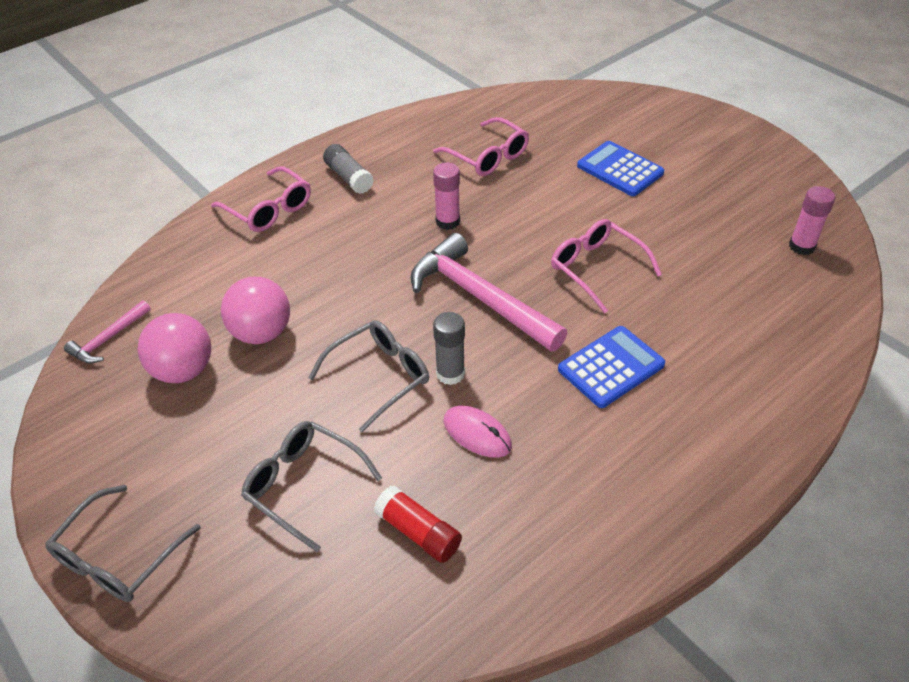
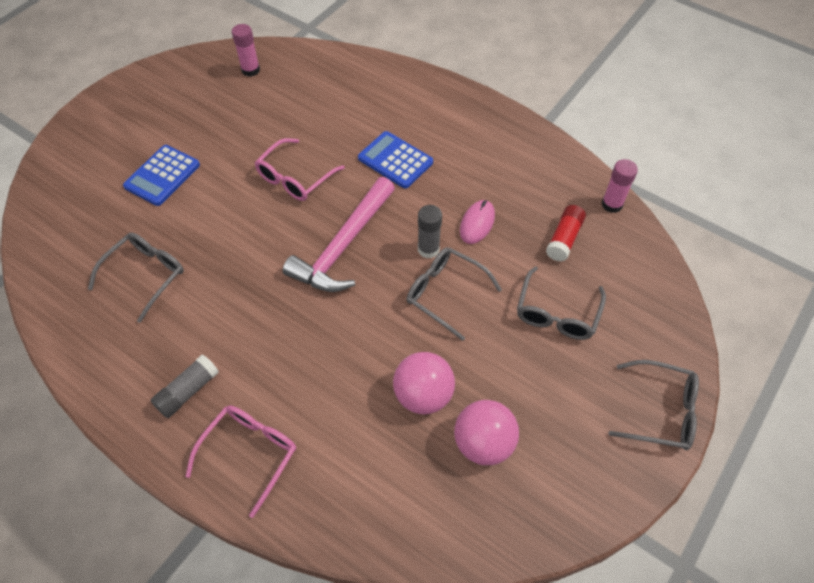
camera: 105 degrees left, 10 degrees up
pink hammer [64,300,151,364] -> none
pink glasses [433,117,529,176] -> grey glasses [88,233,184,323]
pink glue stick [433,163,460,230] -> pink glue stick moved to [601,159,638,213]

